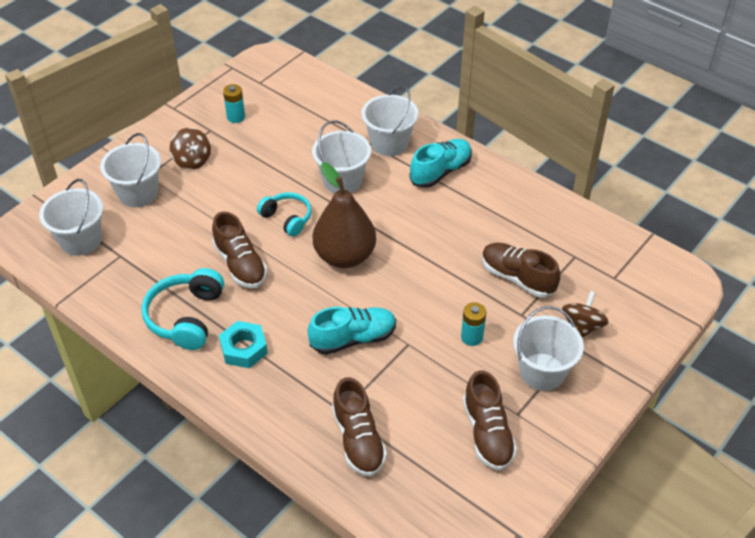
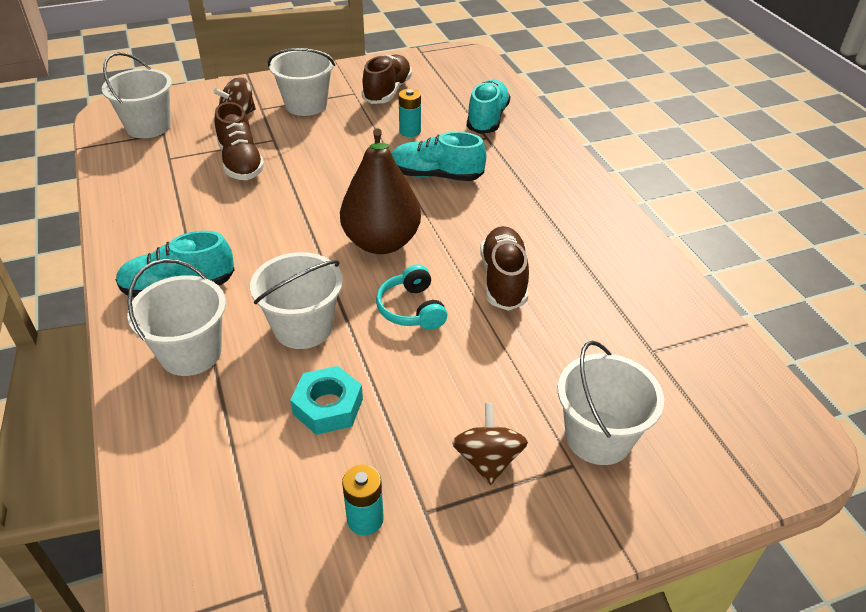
camera: 150 degrees left, 5 degrees down
white bucket [39,179,103,256] -> white bucket moved to [102,52,172,138]
turquoise headphones [141,268,224,350] -> none
turquoise nut [219,321,268,368] -> turquoise nut moved to [290,366,363,435]
brown shoe [332,377,387,476] -> turquoise shoe [467,80,510,134]
turquoise battery [461,302,486,346] -> turquoise battery moved to [399,89,421,137]

